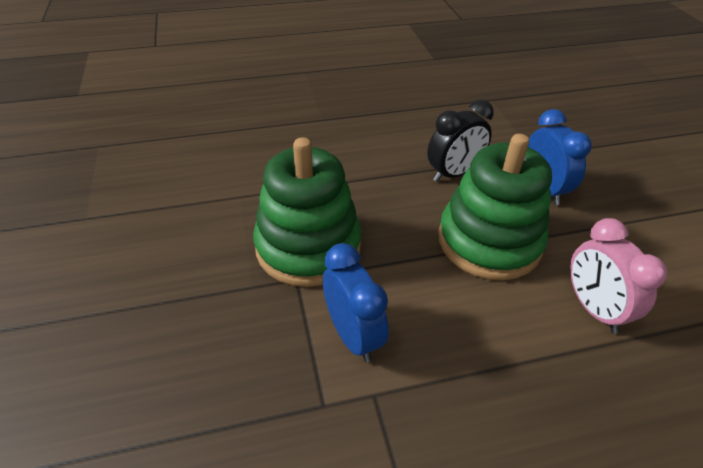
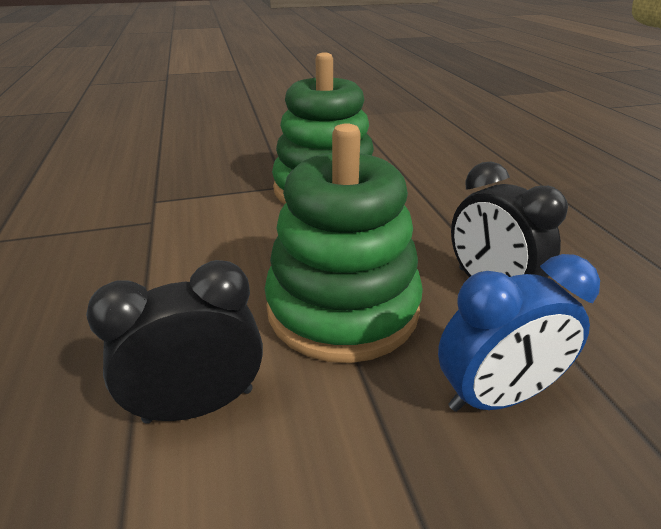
camera: 90 degrees right, 10 degrees down
blue clock [323,243,389,362] -> none
pink clock [570,218,667,334] -> black clock [86,260,263,424]

